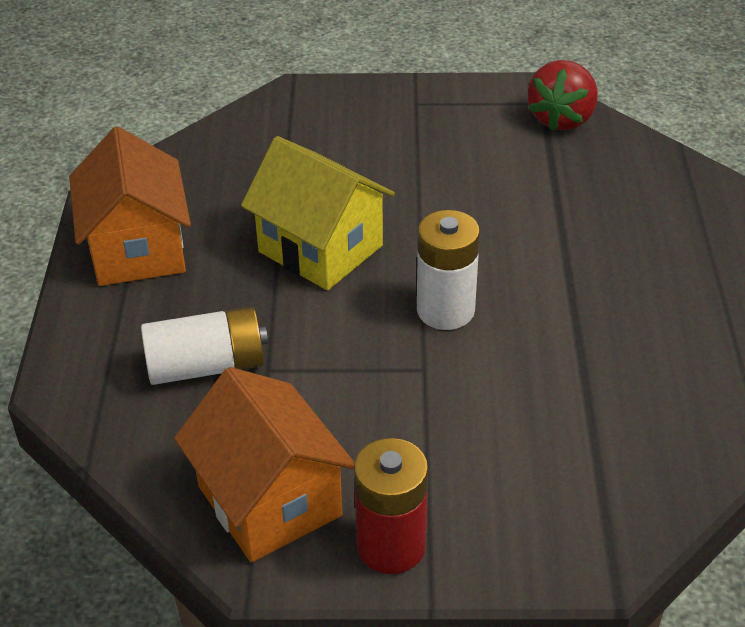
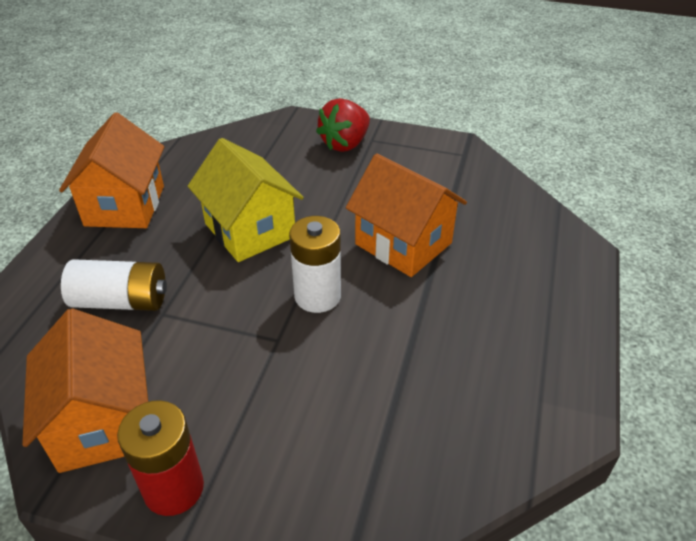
camera: 15 degrees right, 0 degrees up
red strawberry [528,60,598,131] -> red strawberry moved to [316,98,370,152]
none -> orange house [346,153,467,277]

